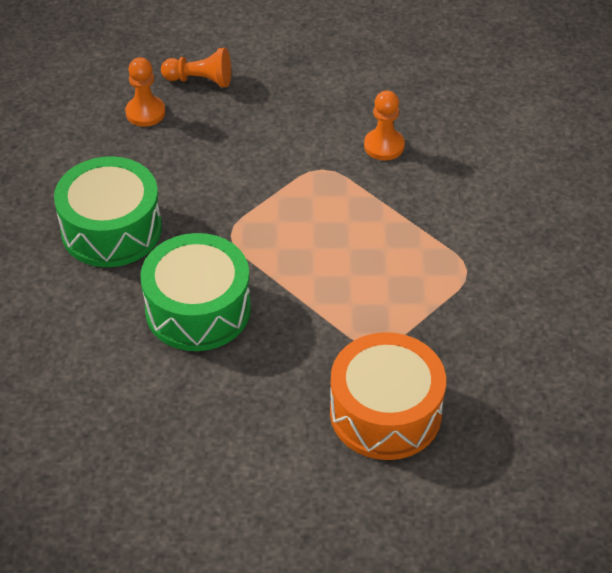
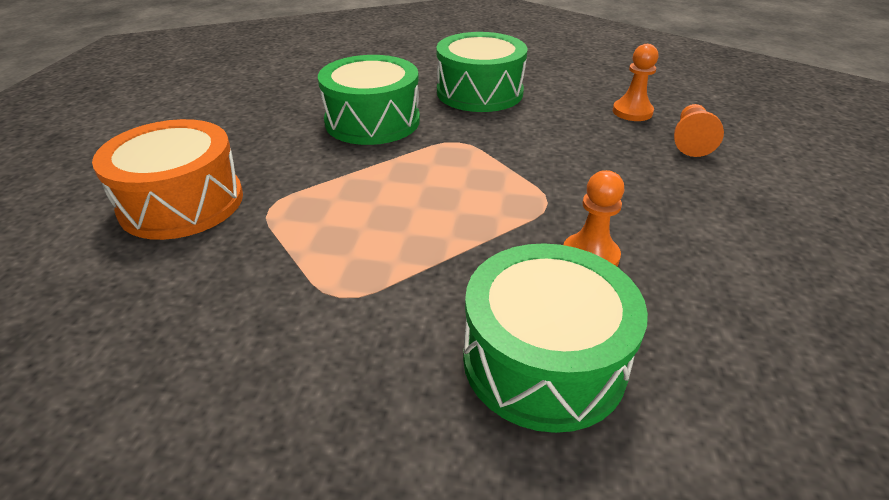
camera: 100 degrees right, 10 degrees down
none -> green drum [463,243,648,433]

